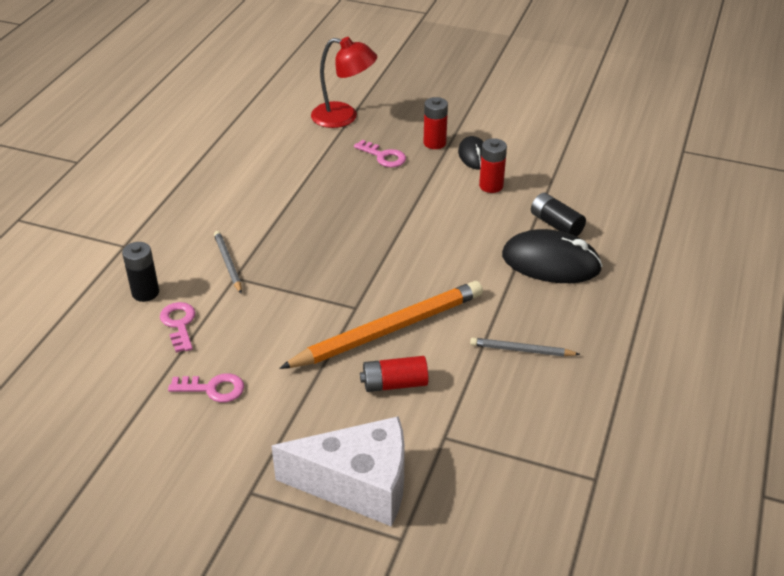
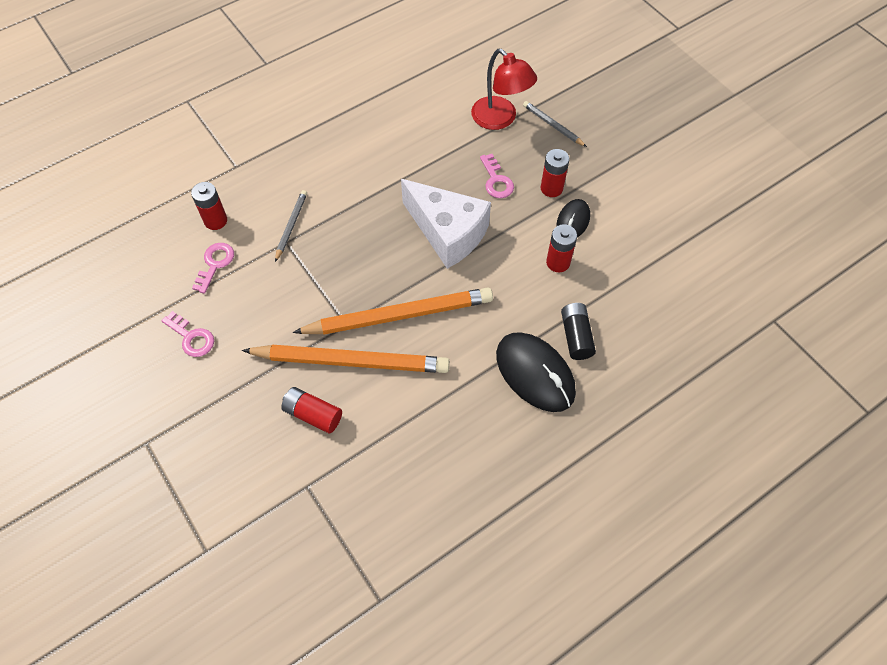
camera: 35 degrees right, 20 degrees up
black battery [122,242,159,302] -> red battery [191,182,227,230]
white cheese [272,416,405,527] -> white cheese moved to [401,179,491,269]
grey pencil [470,338,580,357] -> grey pencil moved to [523,101,587,147]
none -> orange pencil [293,288,493,335]

